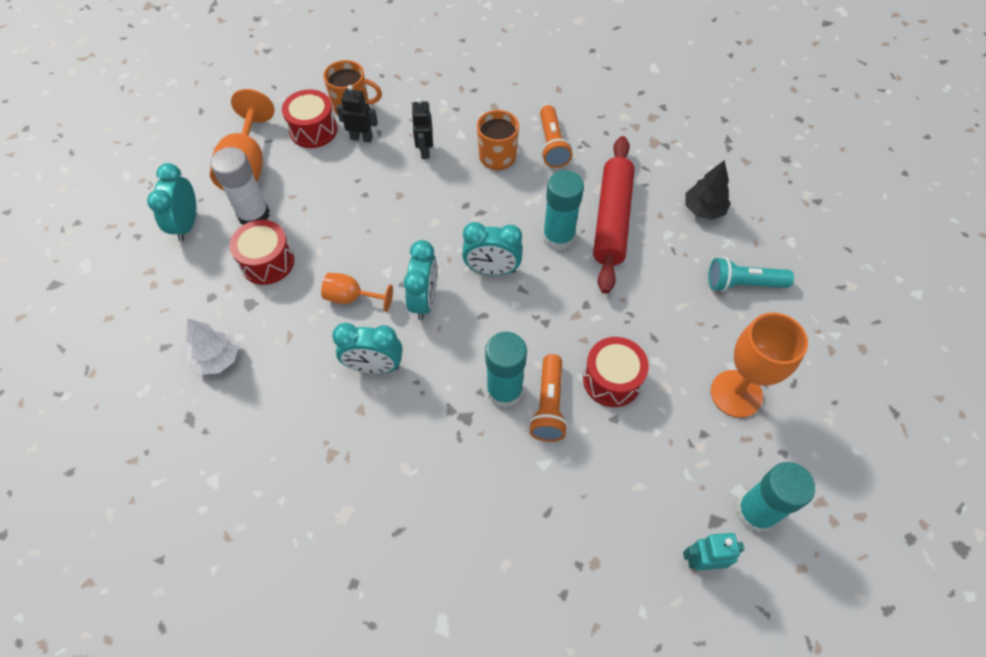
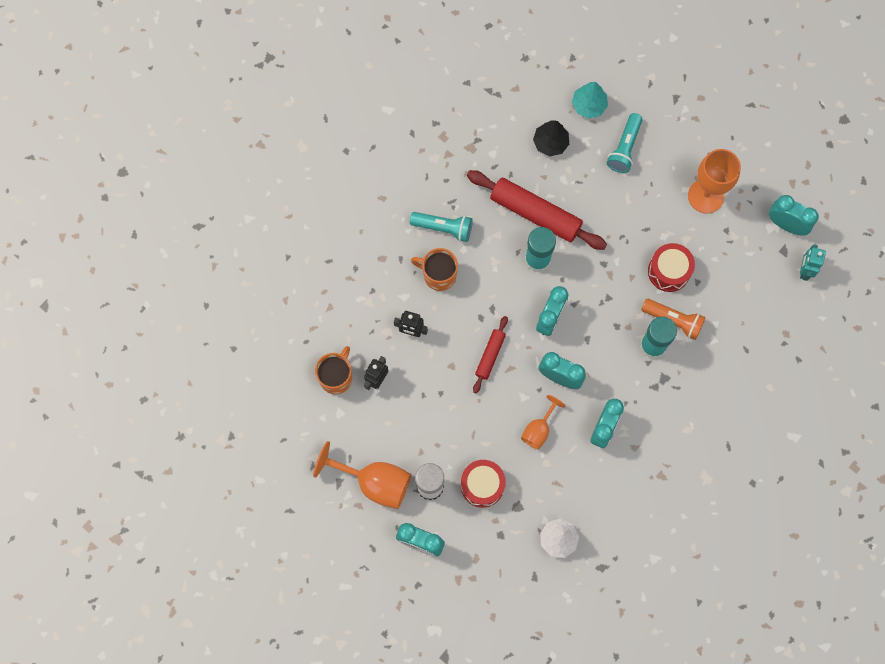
camera: 70 degrees left, 15 degrees up
red drum [282,89,337,148] -> none
orange flashlight [540,105,572,168] -> turquoise flashlight [410,212,473,242]
turquoise glue stick [736,462,815,533] -> turquoise clock [769,195,819,236]
none -> red rolling pin [473,316,508,393]
none -> turquoise tree [572,82,608,119]

